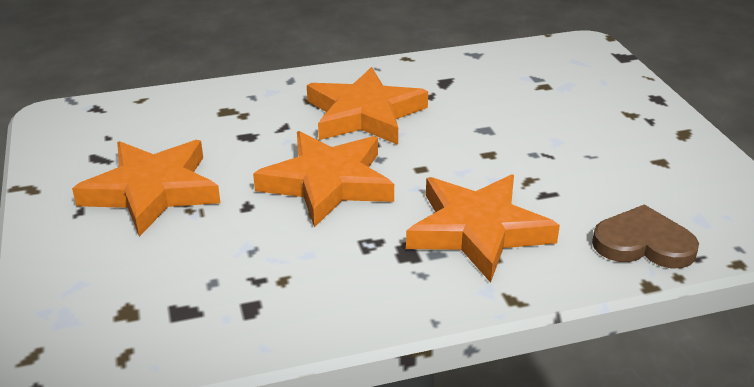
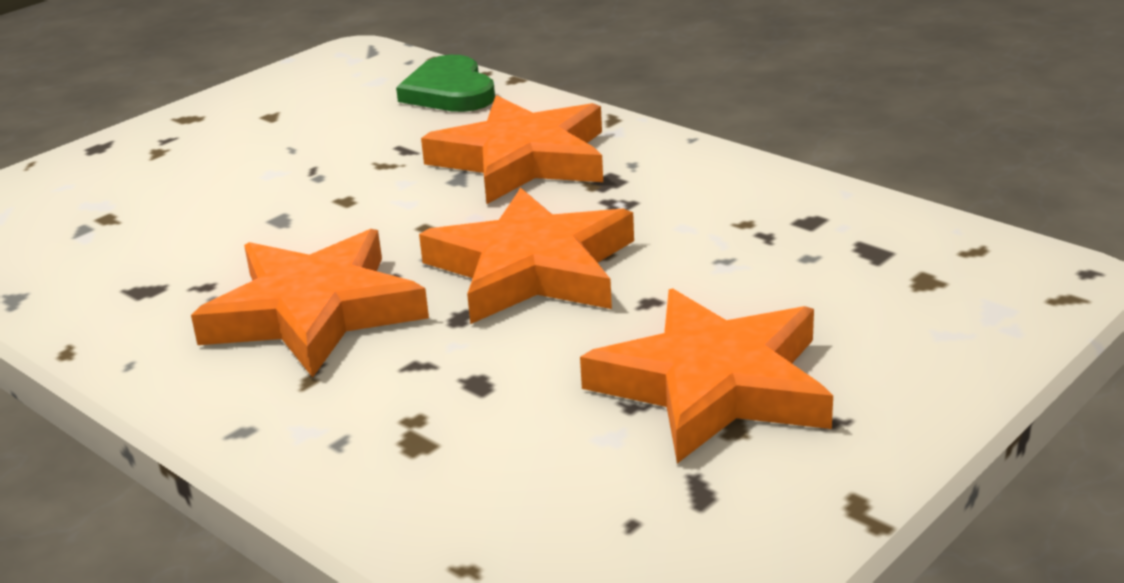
camera: 120 degrees left, 5 degrees down
brown heart [592,204,699,268] -> green heart [396,55,495,112]

